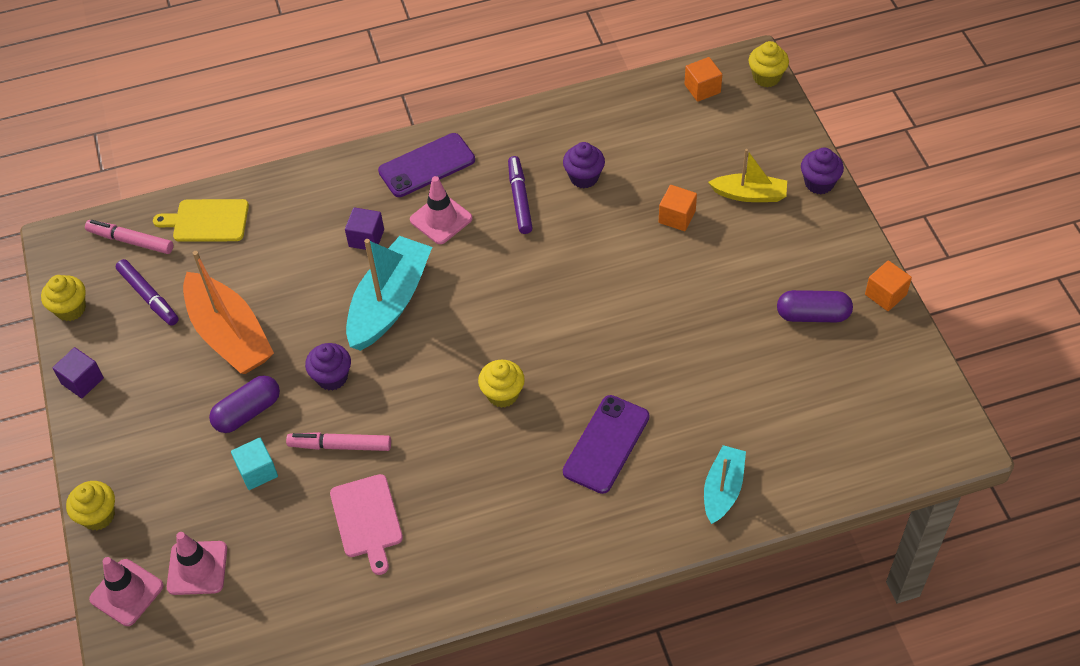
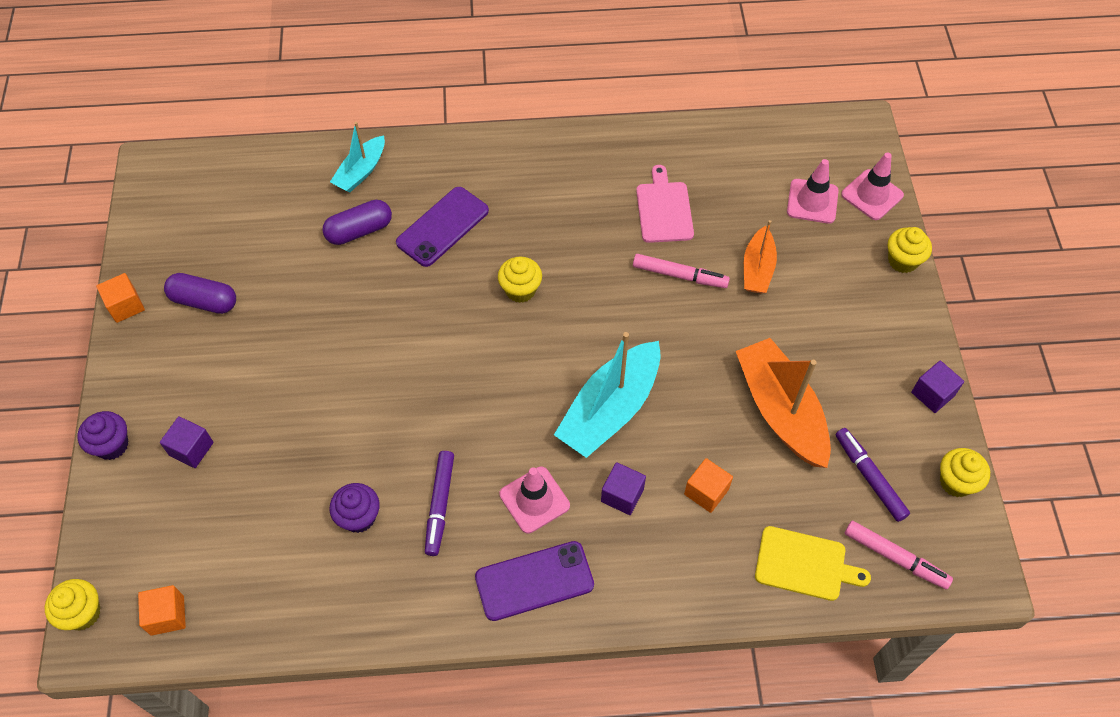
camera: 170 degrees left, 5 degrees up
purple capsule [209,375,280,433] -> purple capsule moved to [322,200,392,245]
turquoise cube [231,438,278,490] -> orange boat [744,220,777,293]
purple cupcake [305,343,351,391] -> none
orange cube [659,185,697,231] -> orange cube moved to [684,458,733,513]
yellow boat [708,149,787,202] -> purple cube [160,416,214,468]

